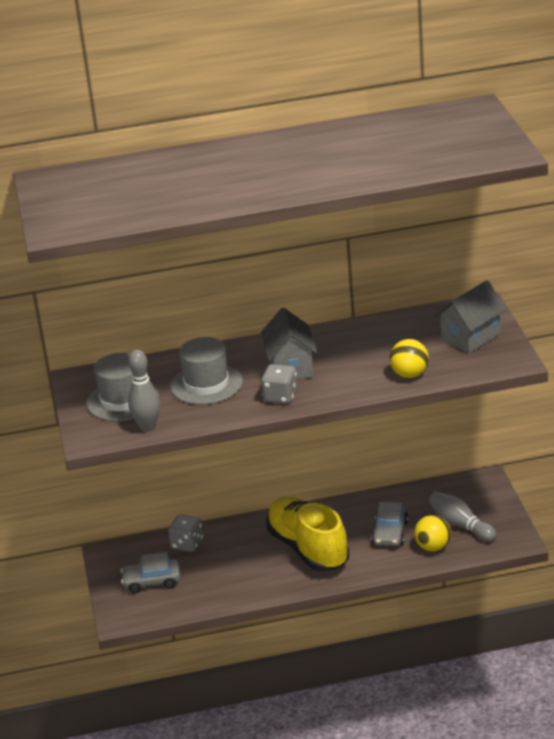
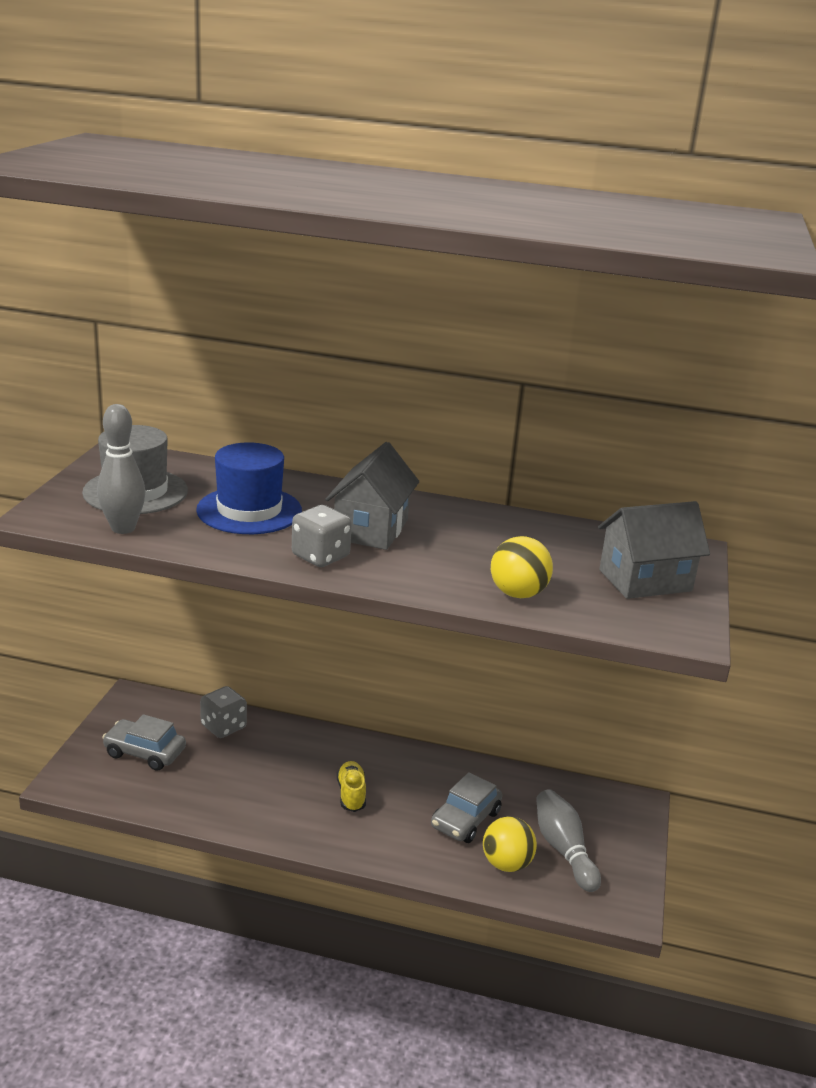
camera: 20 degrees right, 5 degrees down
grey hat [170,337,243,405] -> blue hat [196,442,302,534]
yellow shoe [266,497,349,572] -> yellow shoe [337,761,366,812], size x0.41

